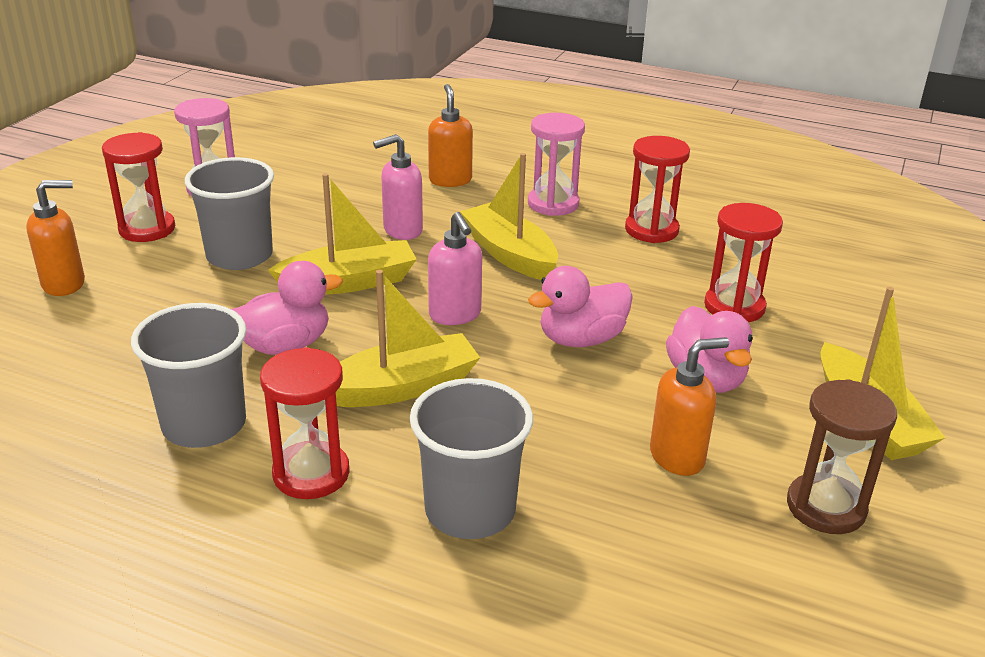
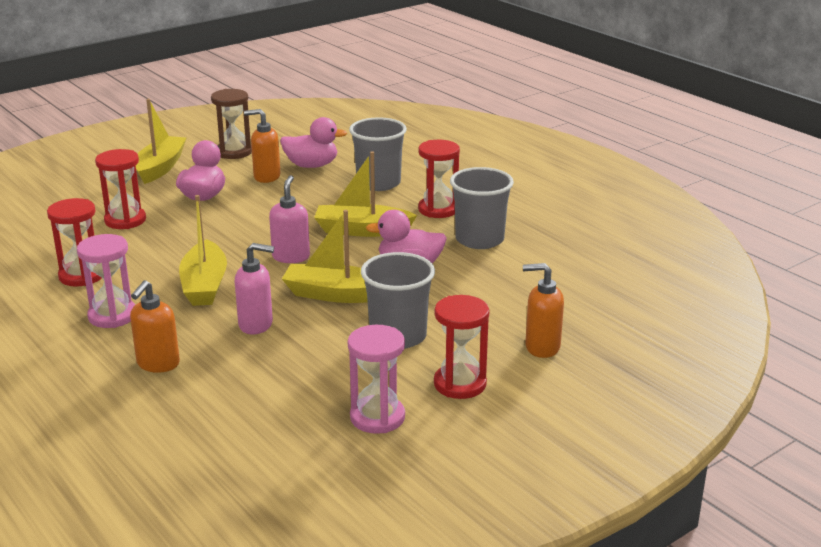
camera: 150 degrees left, 5 degrees down
pink duck [528,266,633,347] -> pink duck moved to [280,117,347,168]

